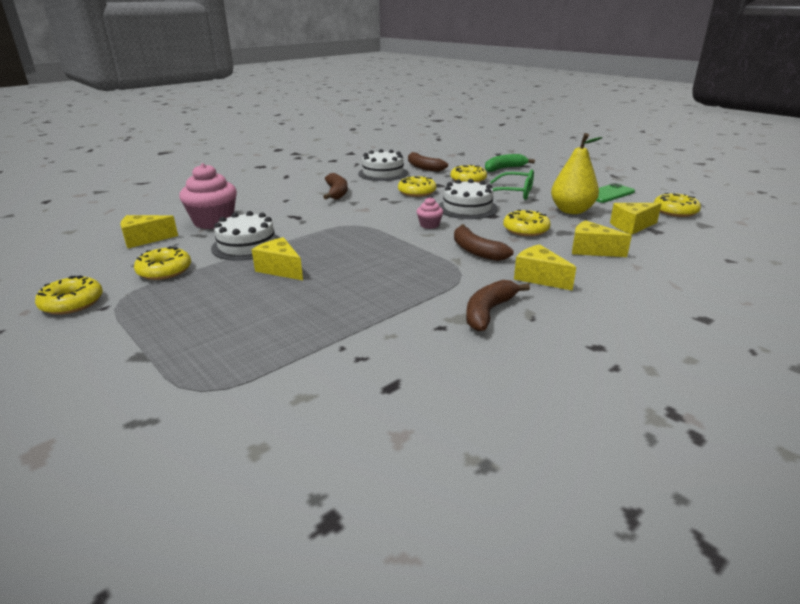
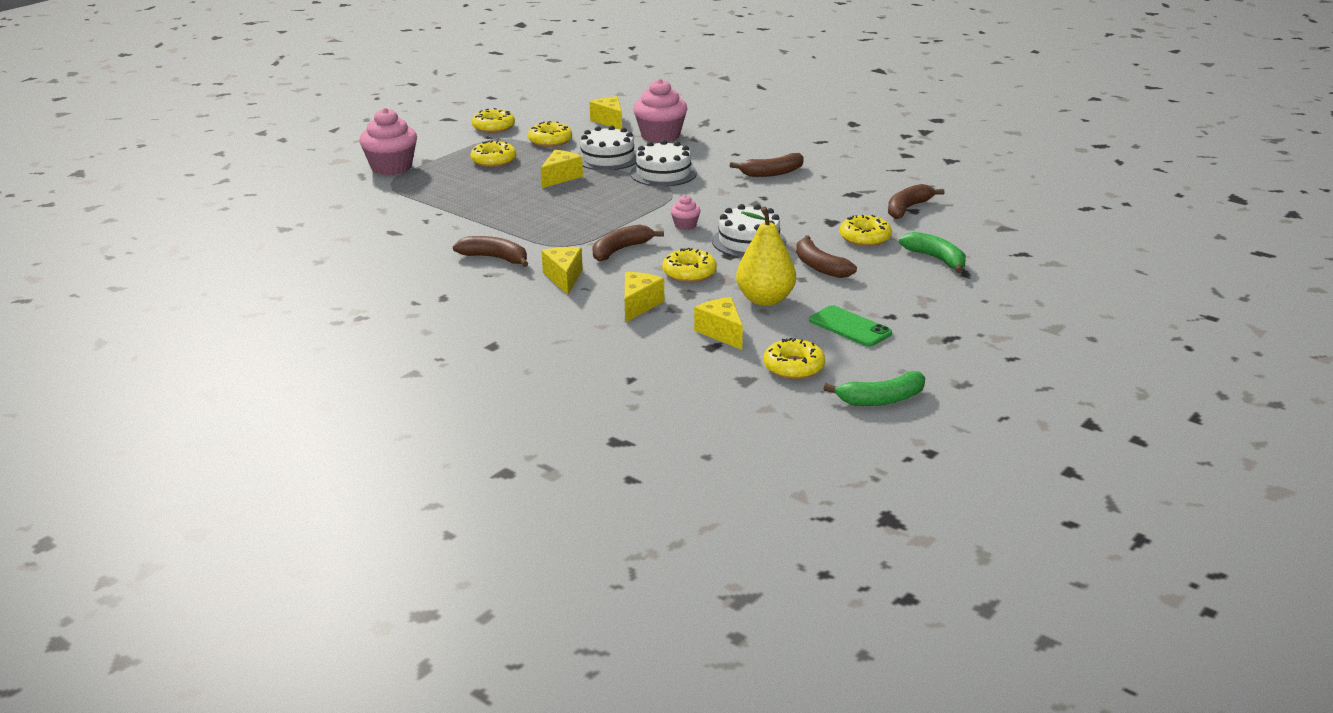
camera: 80 degrees right, 0 degrees up
white cake [358,149,408,181] -> white cake moved to [630,140,697,187]
yellow donut [398,176,437,197] -> yellow donut moved to [470,140,516,167]
green glasses [490,169,534,200] -> brown banana [796,235,857,278]
yellow cheese [514,244,576,291] -> yellow cheese turned 45 degrees counterclockwise [542,247,583,295]
none -> pink cupcake [359,108,417,175]
none -> green banana [824,371,925,406]

